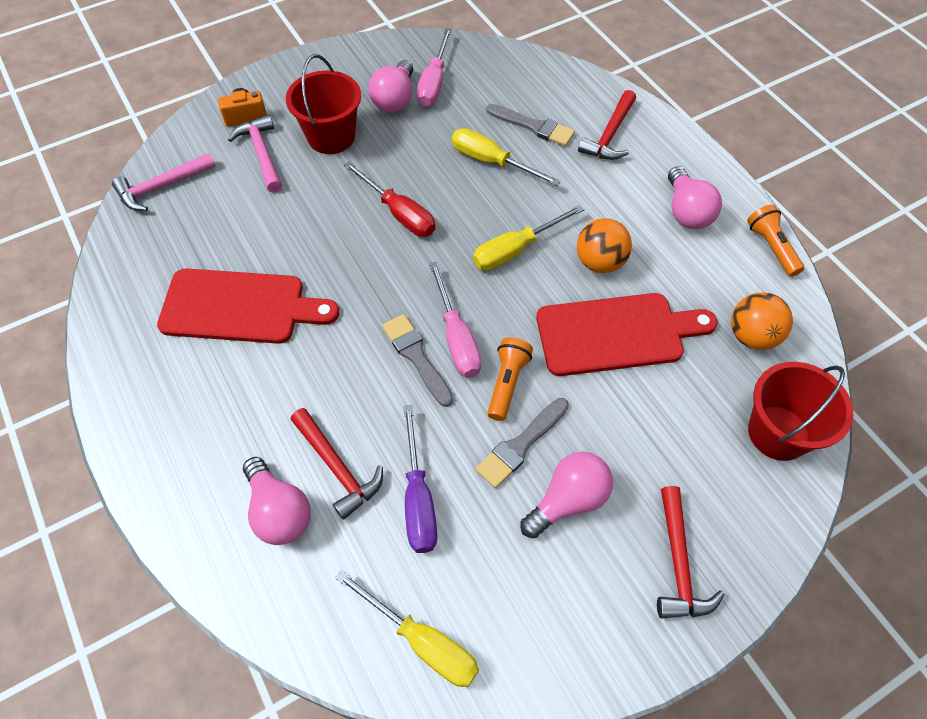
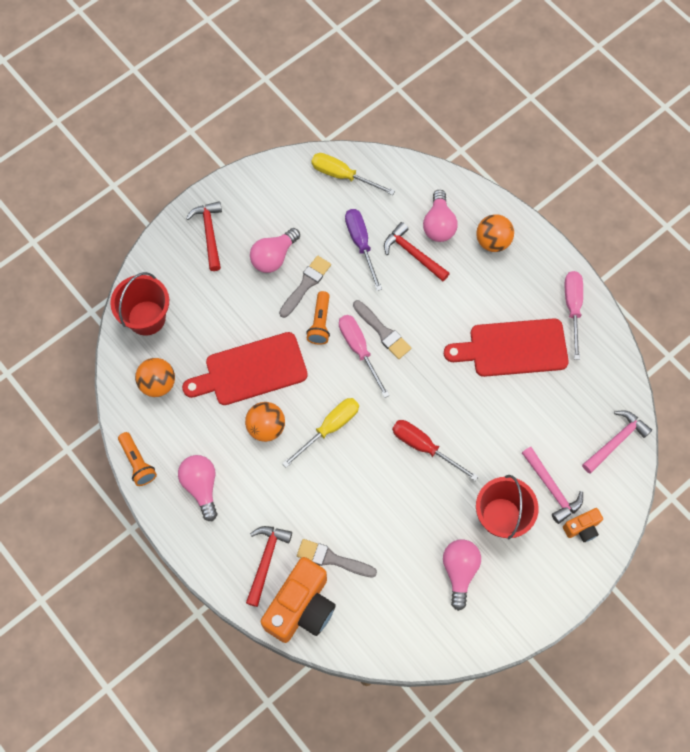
camera: 170 degrees right, 10 degrees up
pink light bulb [243,457,311,545] -> pink light bulb turned 135 degrees counterclockwise [423,190,458,242]
pink screwdriver [416,28,452,107] -> pink screwdriver moved to [565,271,583,360]
yellow screwdriver [452,128,561,186] -> none
none -> orange camera [261,557,336,643]
none -> orange ball [476,214,514,252]

